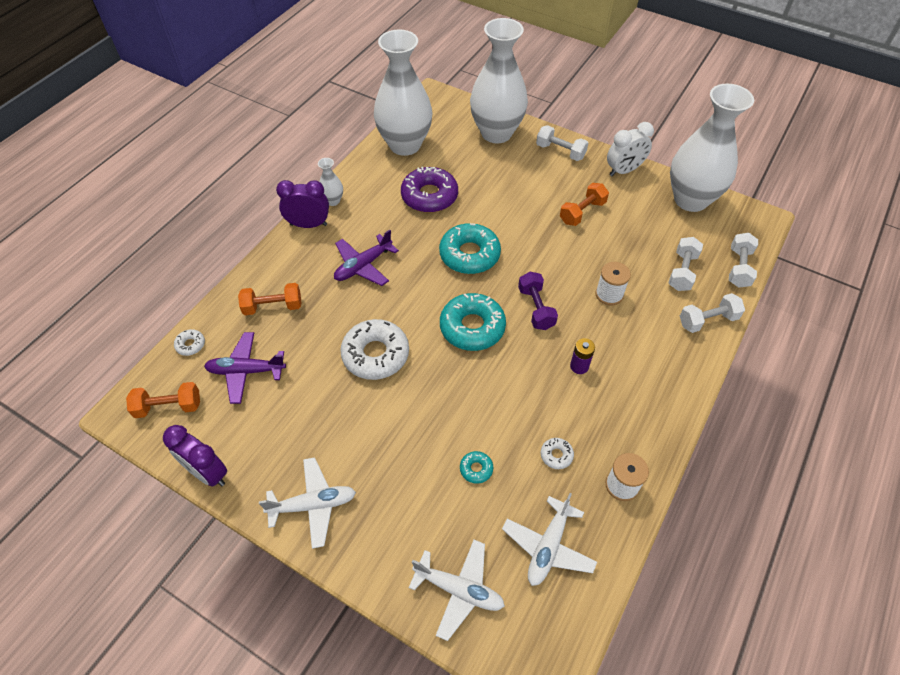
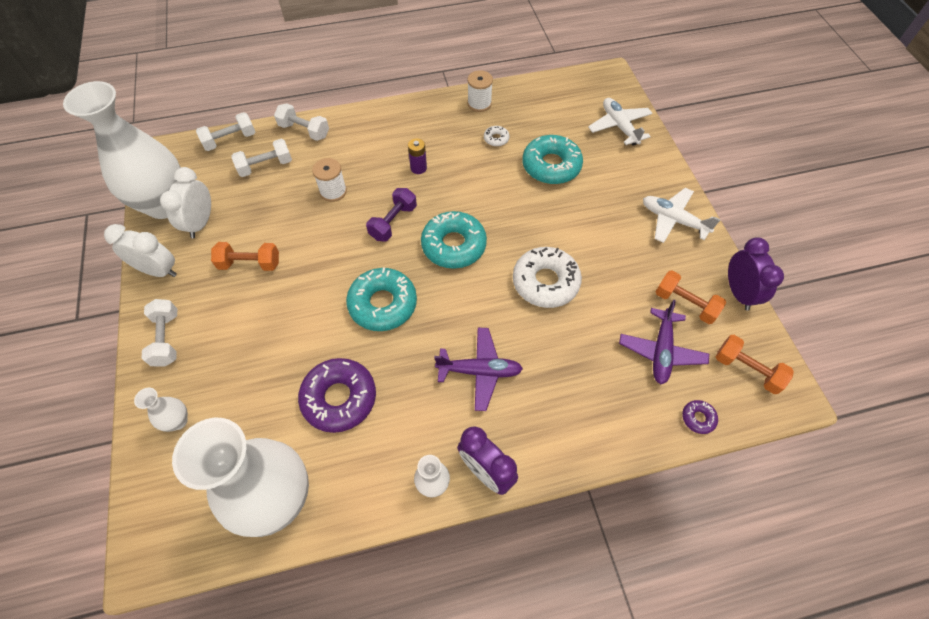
camera: 135 degrees left, 5 degrees up
white donut [174,329,205,356] -> purple donut [682,400,718,434]
purple plane [204,332,286,404] -> purple plane turned 60 degrees clockwise [619,300,709,384]
orange dumbbell [238,283,302,315] -> orange dumbbell moved to [656,270,726,324]
turquoise donut [460,451,493,484] -> turquoise donut [522,135,583,184], size x2.24
white vase [470,18,528,143] -> white vase [134,388,188,432], size x0.41
white plane [502,493,597,586] -> none
none -> white clock [160,167,211,238]

